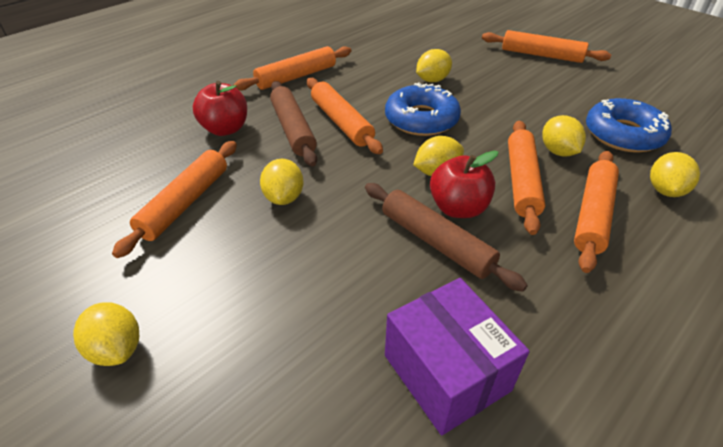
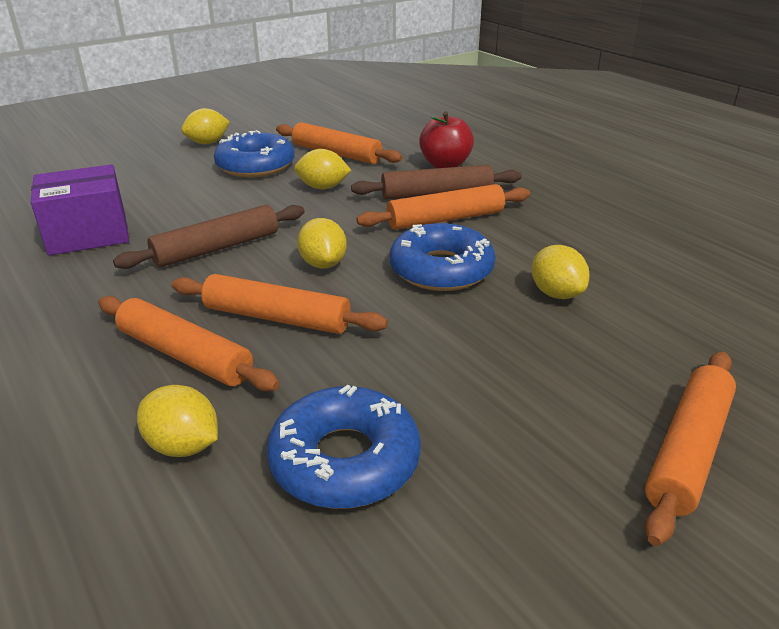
camera: 100 degrees right, 10 degrees down
orange rolling pin [234,46,351,91] -> none
red apple [430,151,499,218] -> none
yellow lemon [542,115,586,157] -> none
none -> blue donut [214,130,295,177]

